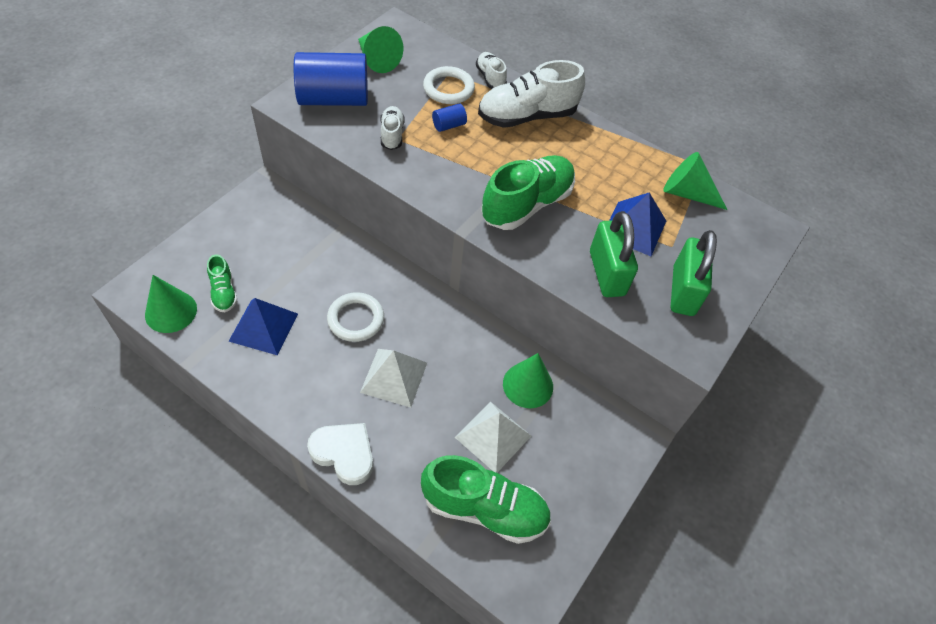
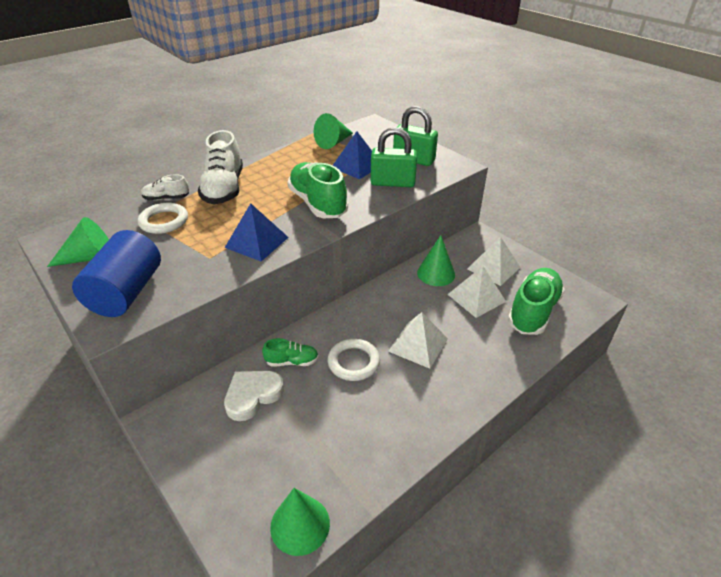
camera: 70 degrees left, 15 degrees down
green shoe [207,254,237,312] -> green shoe moved to [262,338,319,366]
blue pyramid [229,298,298,355] -> blue pyramid moved to [225,203,289,262]
white heart [307,423,373,485] -> white heart moved to [224,371,284,421]
white shoe [380,106,405,150] -> none
blue cylinder [432,103,467,132] -> none
none -> white pyramid [467,237,521,286]

